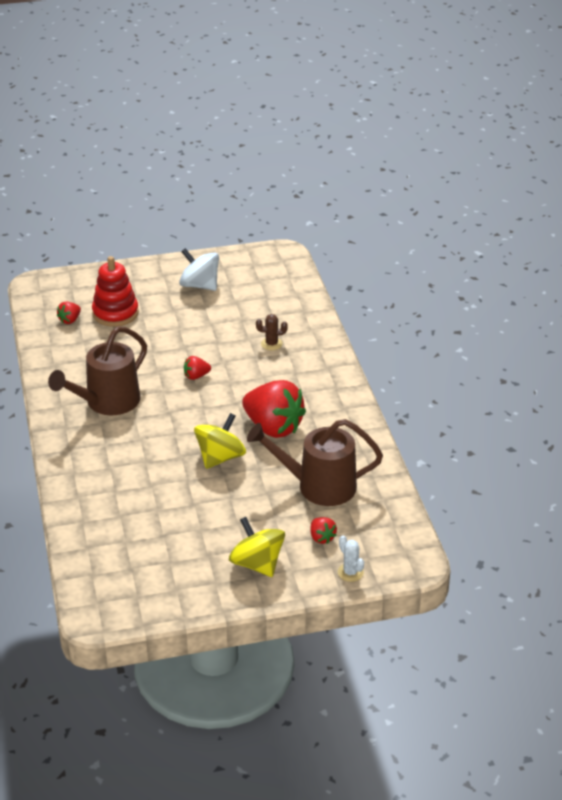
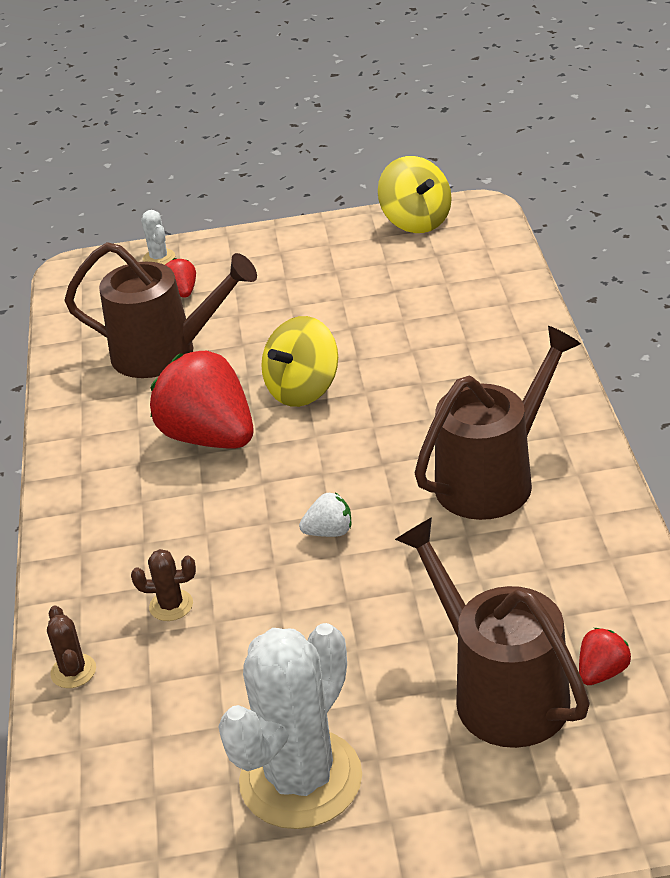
camera: 170 degrees left, 0 degrees up
red stacking toy [92,256,139,327] -> brown watering can [395,517,590,748]
white spinning top [179,248,219,291] -> white cactus [218,623,362,829]
red strawberry [184,356,211,380] -> white strawberry [299,492,351,537]
yellow spinning top [229,517,285,577] -> yellow spinning top moved to [378,156,452,233]
none -> brown cactus [47,605,96,688]

